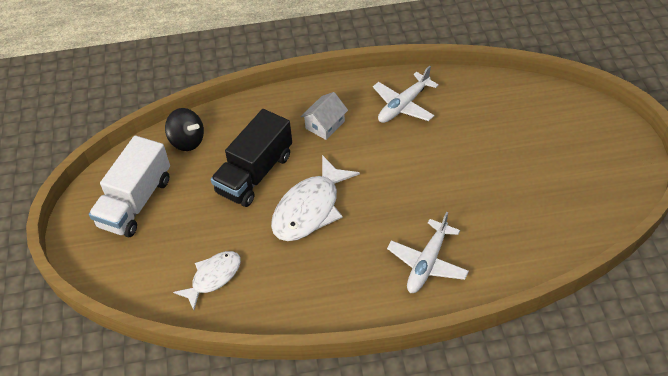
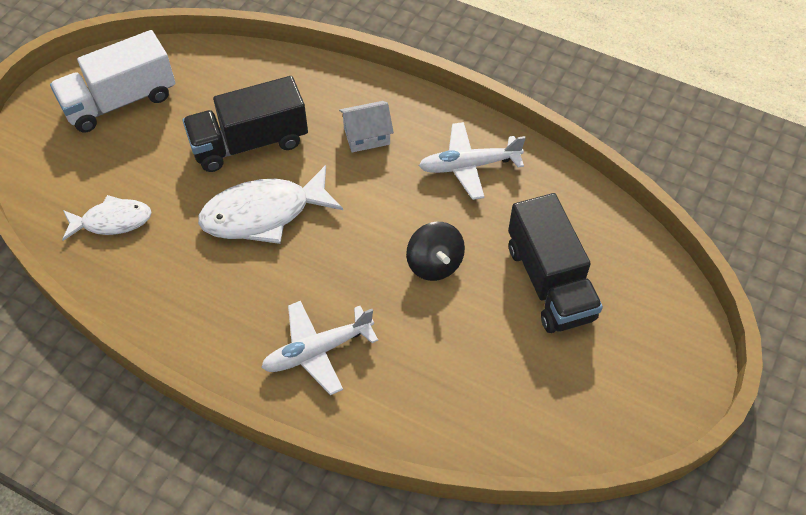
camera: 35 degrees right, 5 degrees up
black spinning top [165,108,204,151] -> black spinning top moved to [406,222,465,281]
none -> black truck [508,193,603,333]

